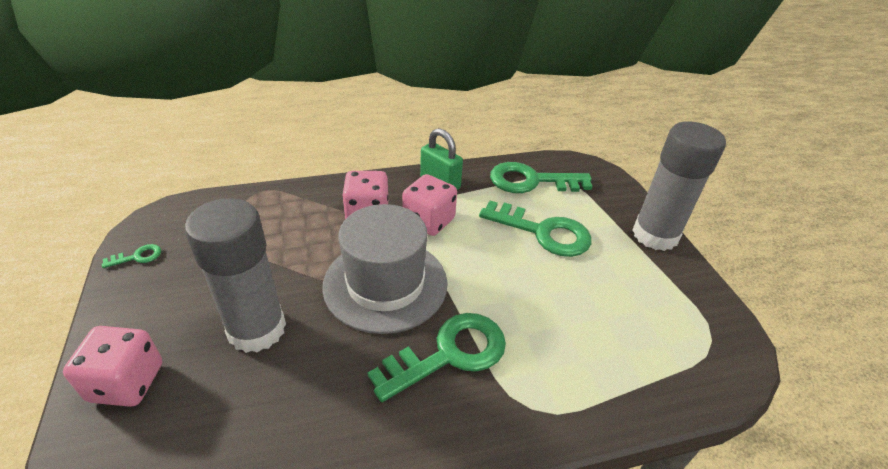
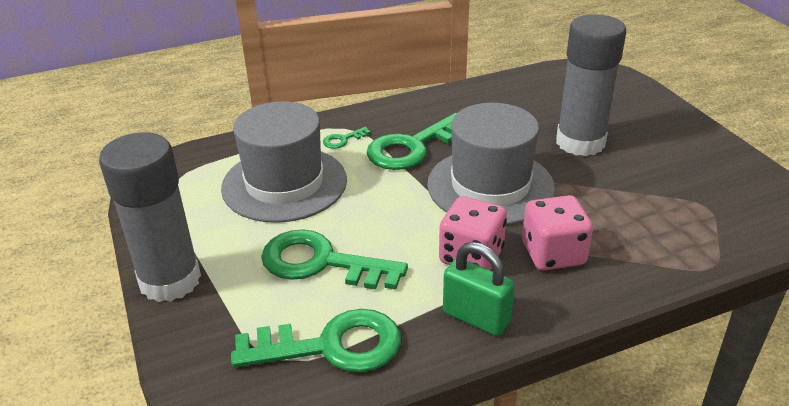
camera: 175 degrees right, 5 degrees down
pink dice [63,326,162,407] -> none
green key [102,244,161,268] -> green key moved to [323,127,371,149]
none -> grey hat [221,101,347,223]

